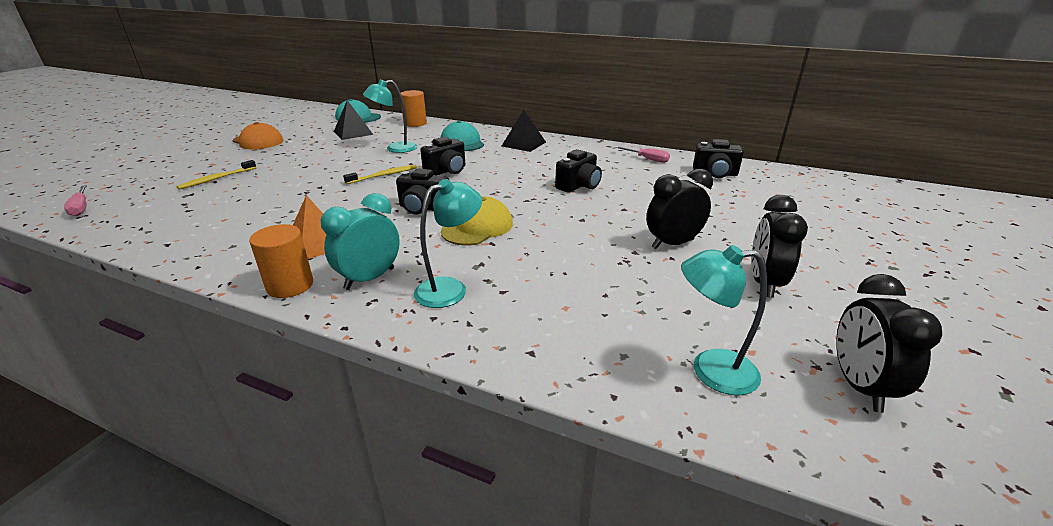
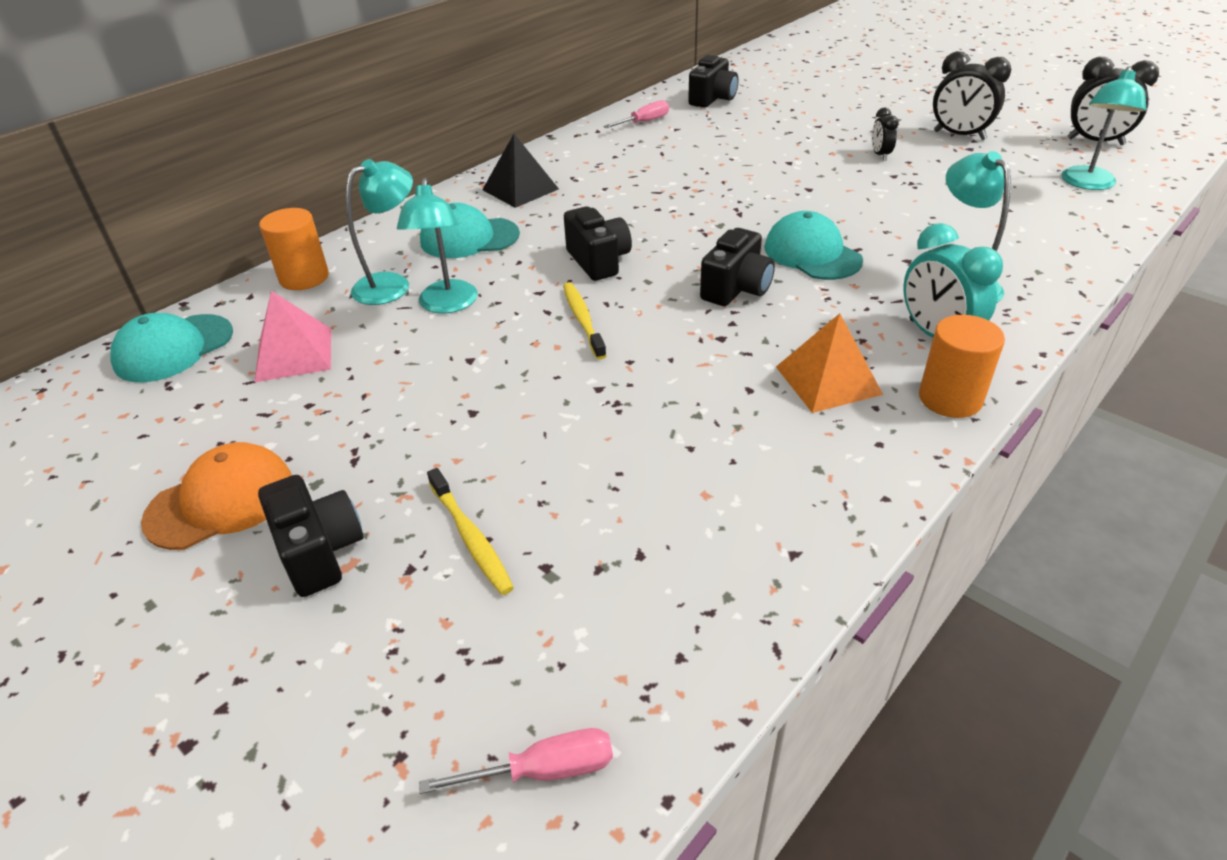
camera: 70 degrees left, 10 degrees up
black pyramid [334,100,373,140] -> pink pyramid [255,291,331,382]
yellow cap [441,197,513,245] -> turquoise cap [764,211,863,280]
black camera [555,149,602,193] -> black camera moved to [258,475,364,597]
black clock [646,169,713,249] -> black clock [872,108,899,161], size x0.54
none -> turquoise lamp [346,159,413,305]

